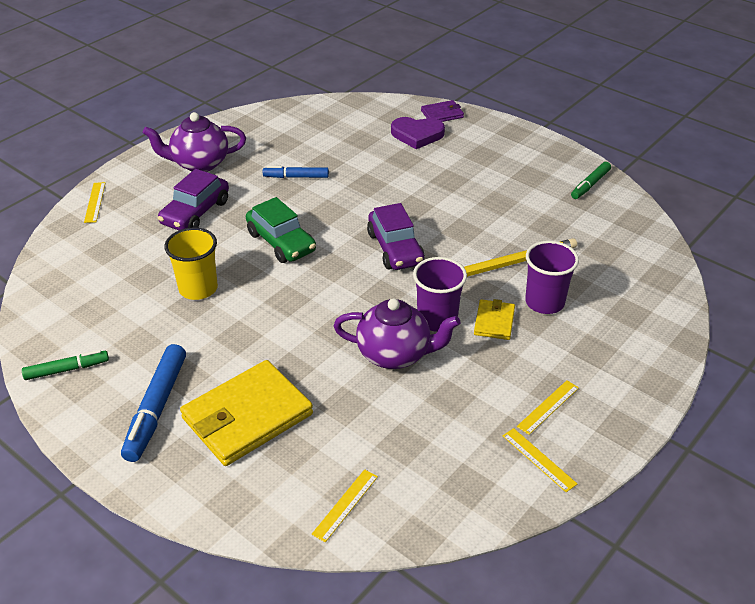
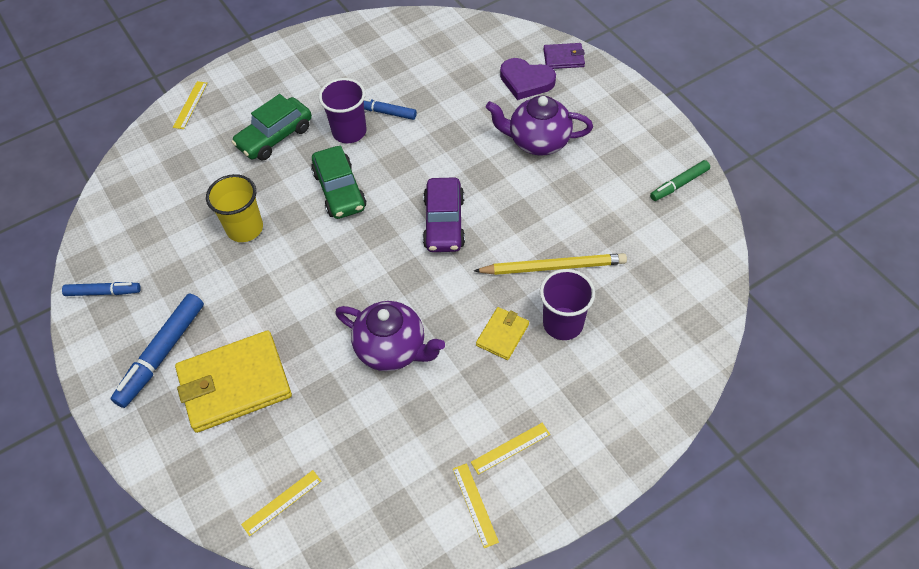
camera: 20 degrees right, 15 degrees up
green marker [22,350,109,380] -> blue marker [62,282,141,296]
purple teapot [143,112,246,172] -> purple teapot moved to [486,95,593,155]
purple car [157,169,229,230] -> green car [232,94,312,161]
purple cup [413,257,467,332] -> purple cup moved to [319,78,366,143]

